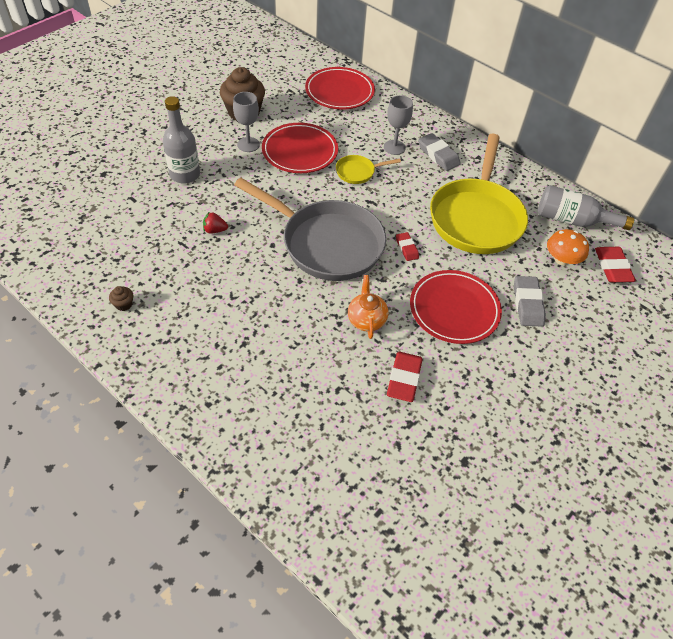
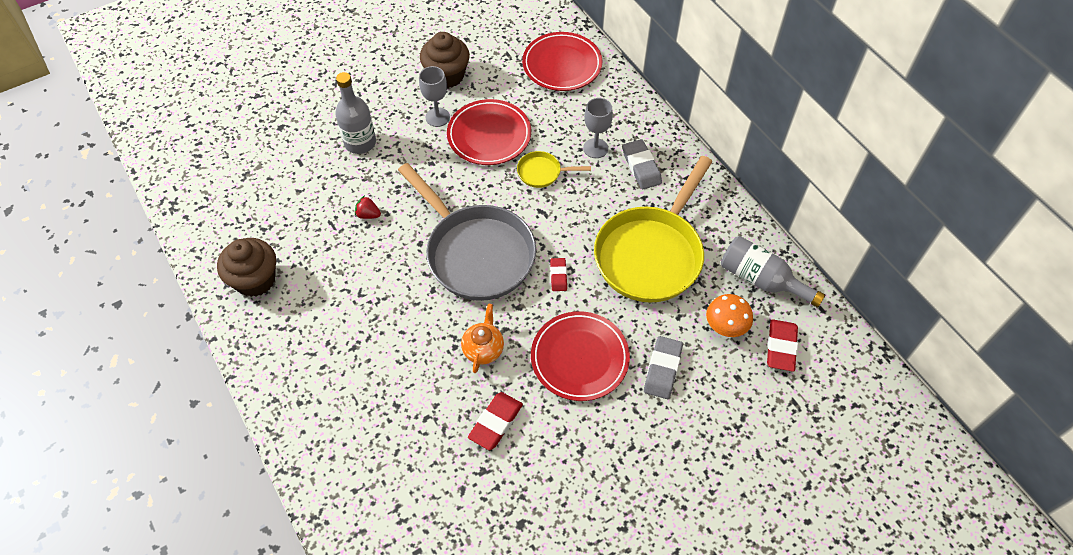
camera: 20 degrees right, 5 degrees up
brown cupcake [109,286,133,311] -> brown cupcake [217,238,276,297], size x2.41

